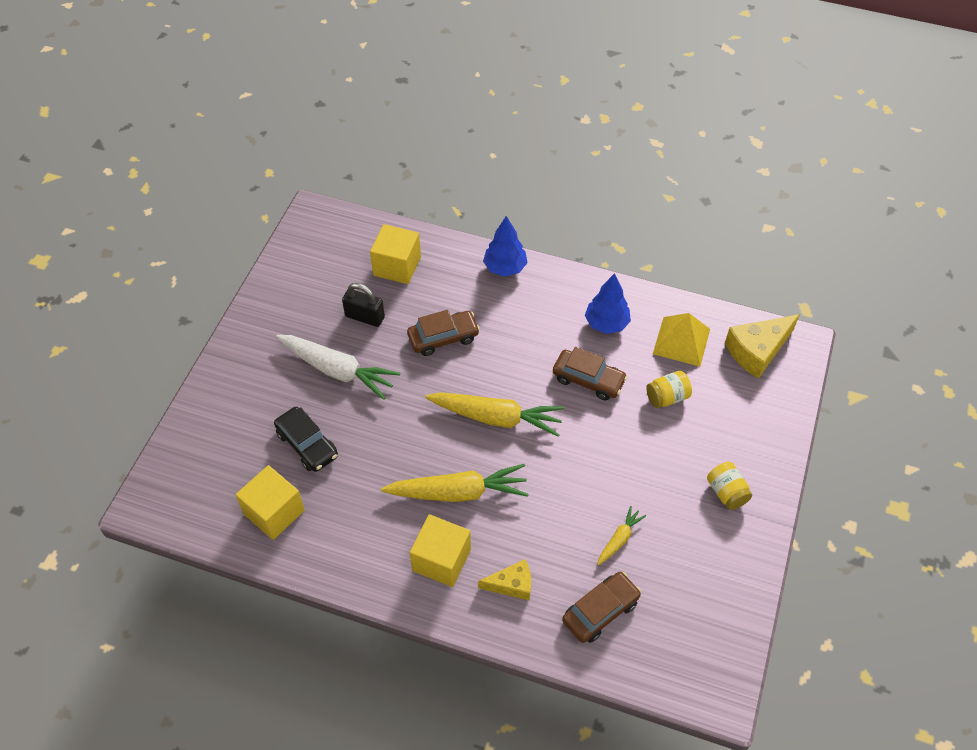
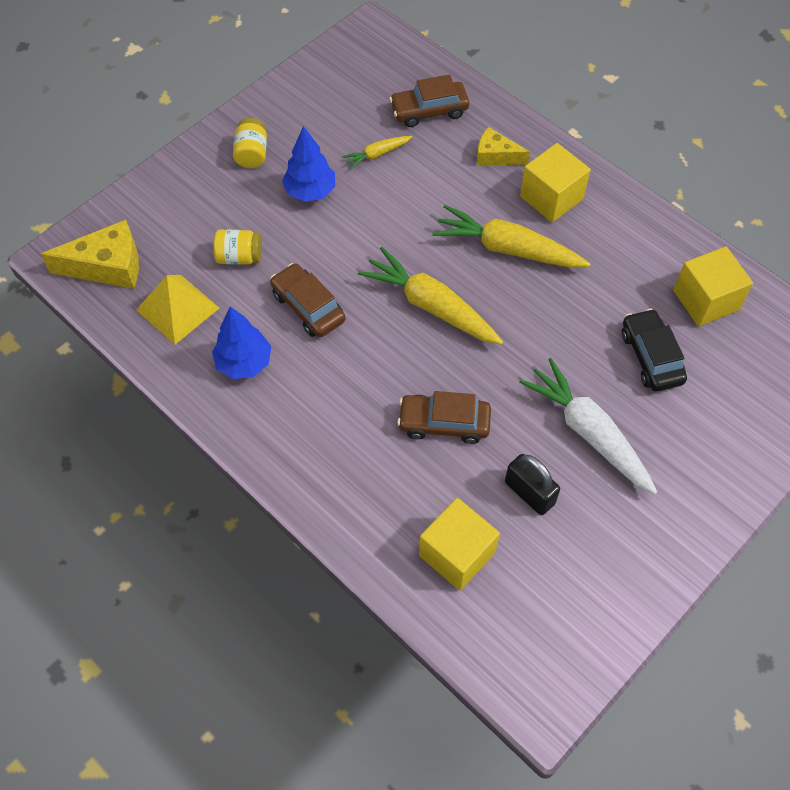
camera: 155 degrees left, 5 degrees up
blue tree [483,216,528,277] -> blue tree moved to [282,126,335,202]

